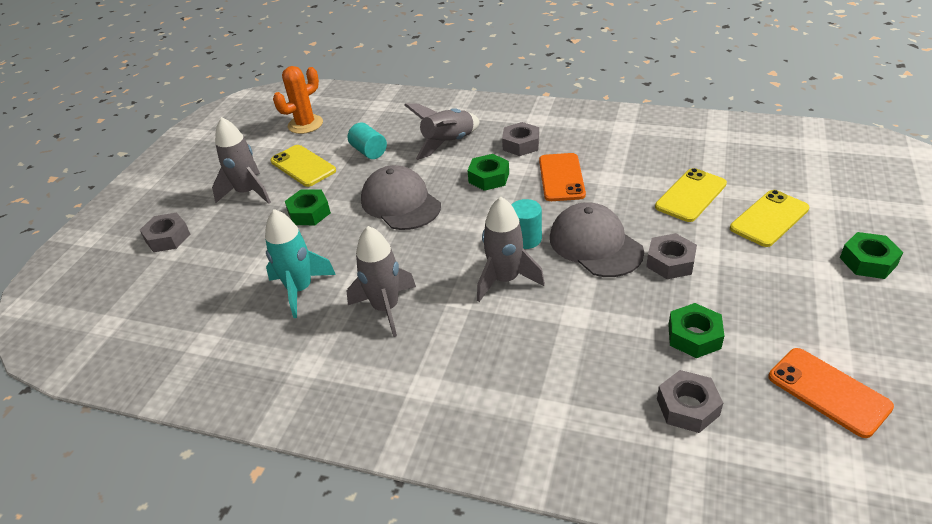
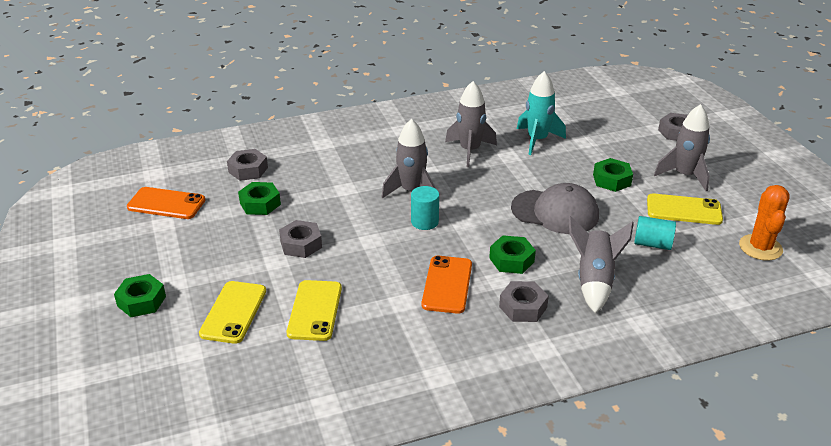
camera: 140 degrees right, 5 degrees down
orange phone [539,153,586,201] -> orange phone turned 45 degrees clockwise [421,256,472,314]
grey cap [550,202,644,277] -> none

